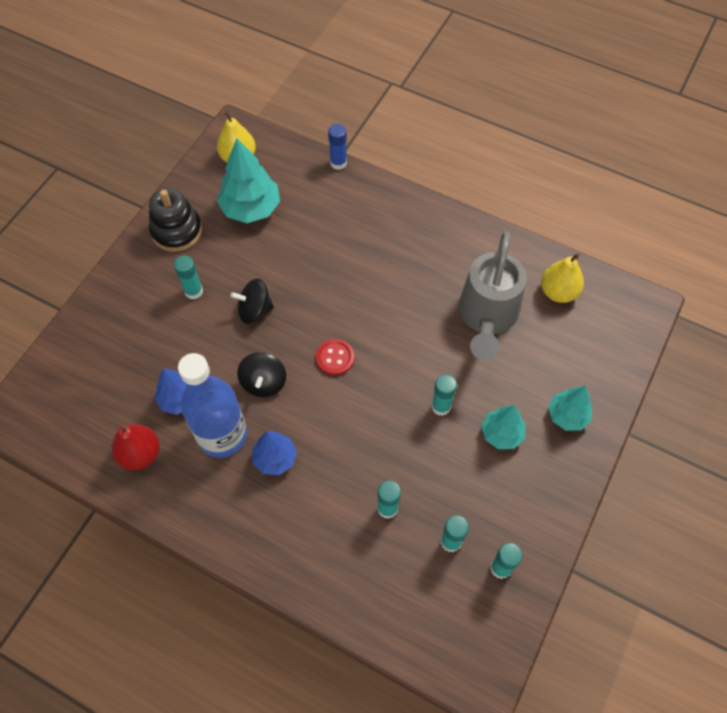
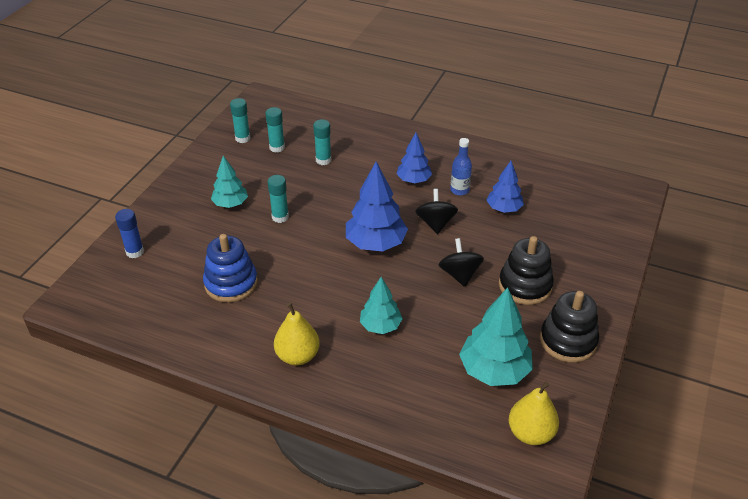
camera: 175 degrees right, 20 degrees down
red pear [112,424,159,470] -> none
turquoise glue stick [174,255,203,300] -> black stacking toy [499,236,554,305]
blue bottle [178,353,247,458] -> blue bottle [450,138,472,195], size x0.47
black spinning top [230,278,274,324] -> black spinning top turned 90 degrees counterclockwise [438,238,484,287]
red button [316,339,354,376] -> blue tree [346,161,408,252]
blue glue stick [328,124,347,170] -> blue glue stick moved to [115,209,144,258]
grey watering can [459,231,527,360] -> blue stacking toy [203,234,258,302]
yellow pear [541,253,584,303] -> yellow pear moved to [274,303,320,365]
turquoise tree [548,386,592,431] -> turquoise tree moved to [360,277,403,334]

